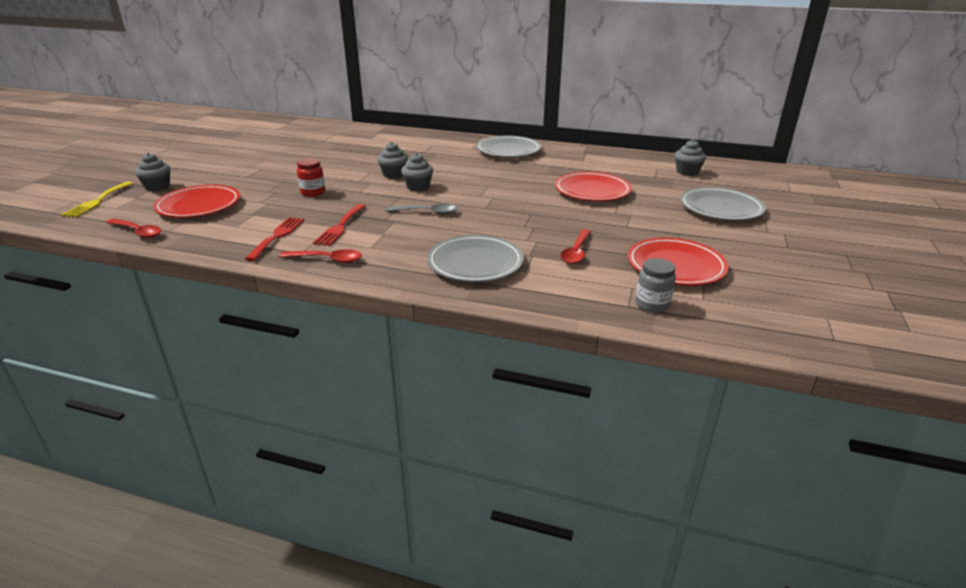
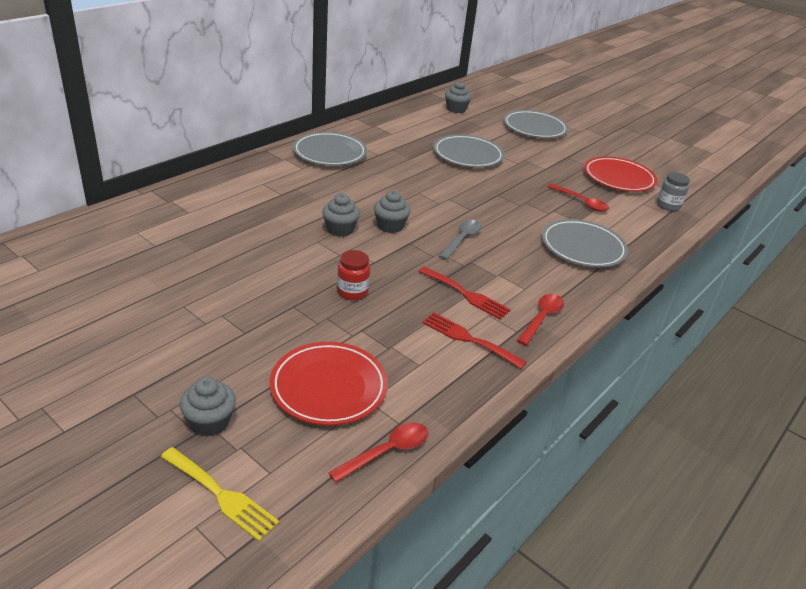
camera: 70 degrees left, 5 degrees up
red plate [555,172,632,201] -> grey plate [433,134,504,168]

